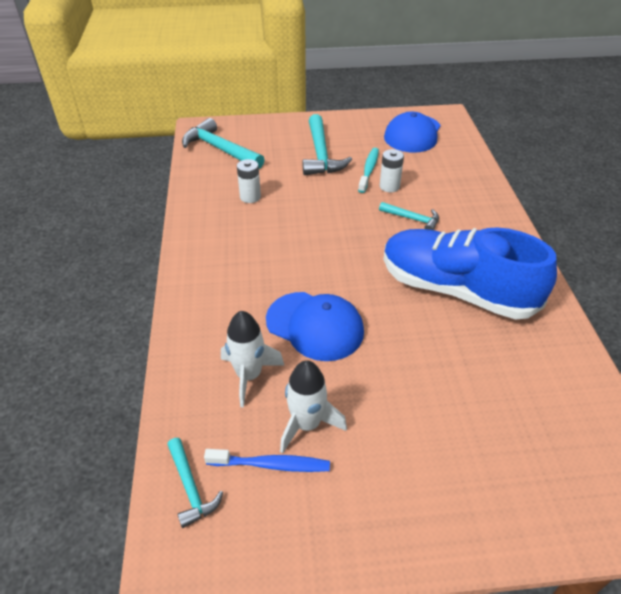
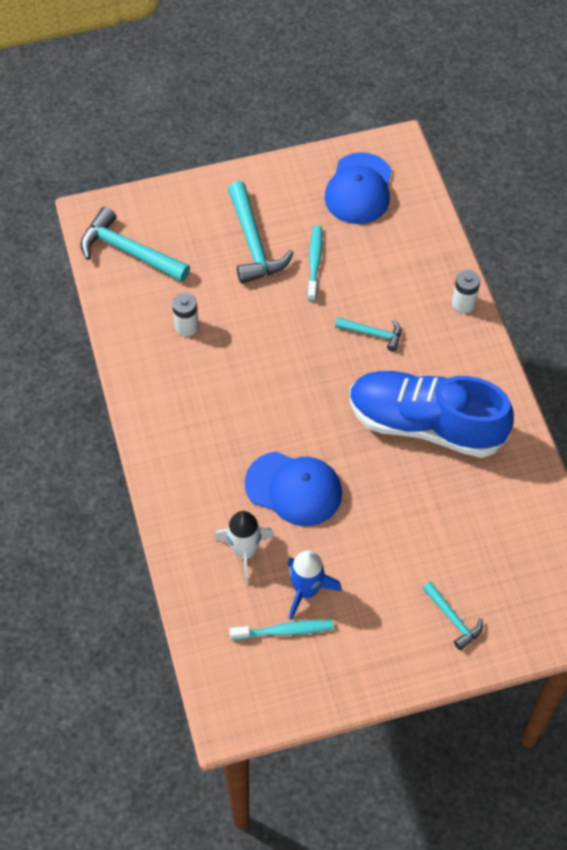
camera: 10 degrees left, 15 degrees up
turquoise hammer [167,438,223,528] -> turquoise hammer moved to [422,581,483,650]
blue toothbrush [204,449,330,472] -> turquoise toothbrush [229,620,334,640]
white rocket [280,360,347,454] -> blue rocket [288,550,342,620]
white battery [380,149,404,192] -> white battery moved to [452,270,480,313]

